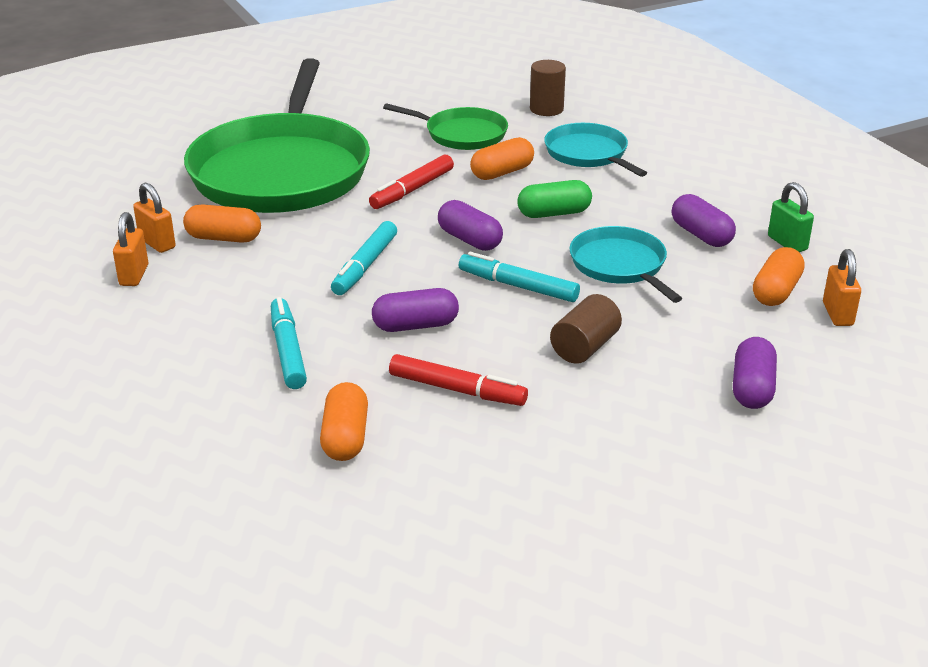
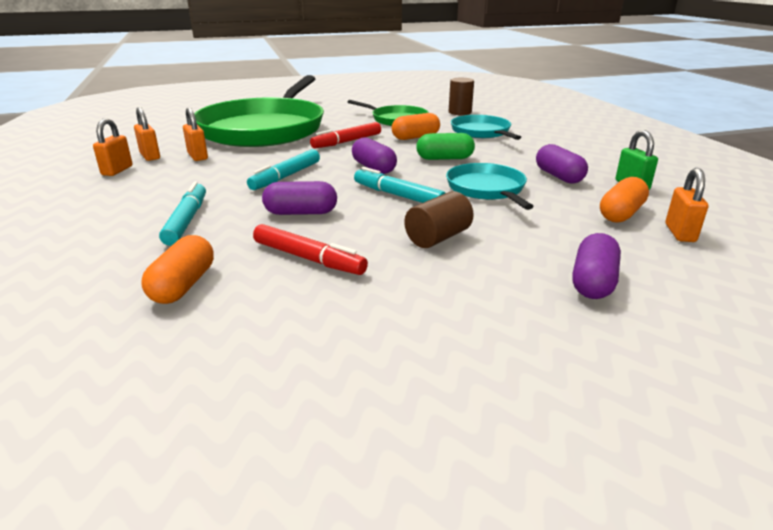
camera: 10 degrees right, 5 degrees down
orange capsule [183,204,261,243] -> orange padlock [183,107,208,161]

